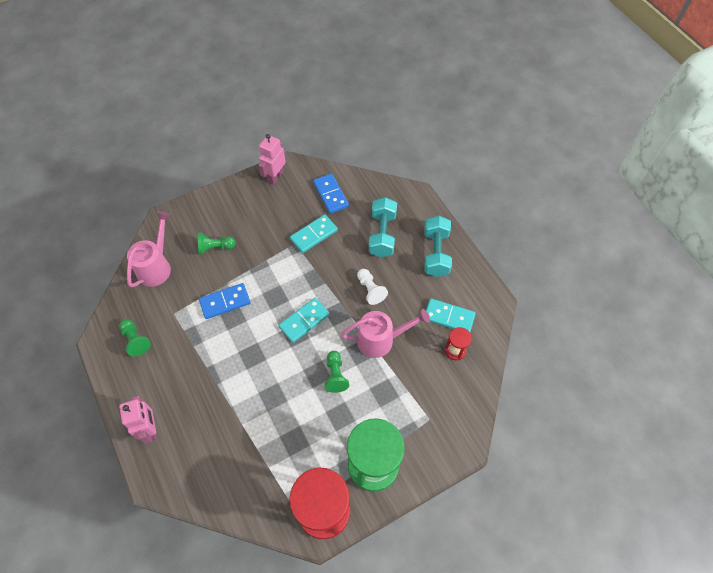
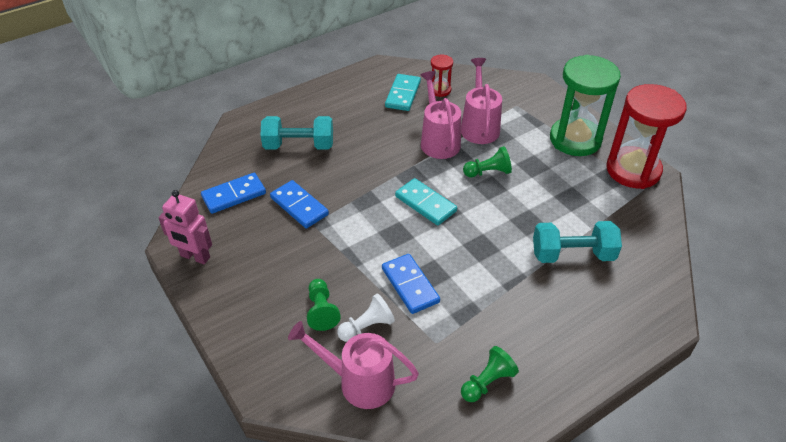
camera: 95 degrees left, 15 degrees down
pink robot [119,396,157,444] -> none
turquoise domino [290,215,338,253] -> blue domino [270,180,329,228]
white pawn [357,269,388,305] -> white pawn moved to [337,293,395,342]
turquoise dumbbell [424,216,452,277] -> turquoise dumbbell moved to [533,221,622,263]
none -> pink watering can [461,58,502,144]

